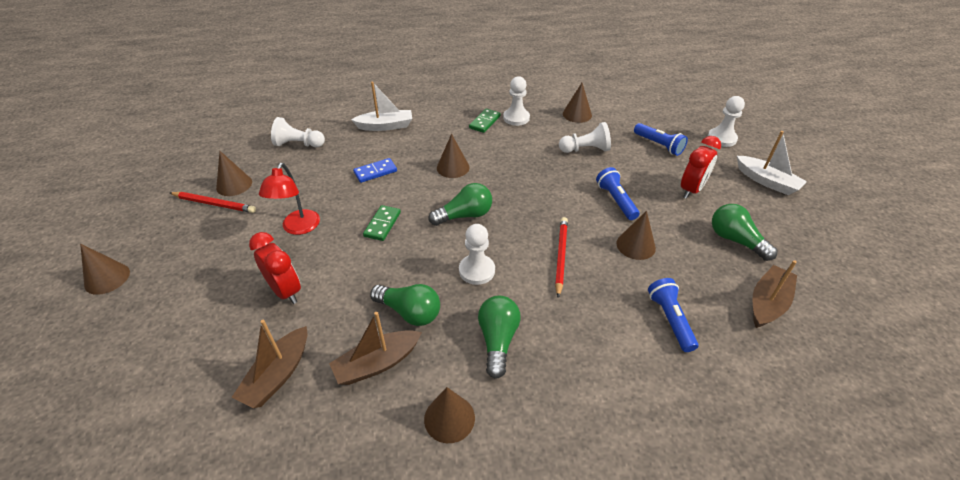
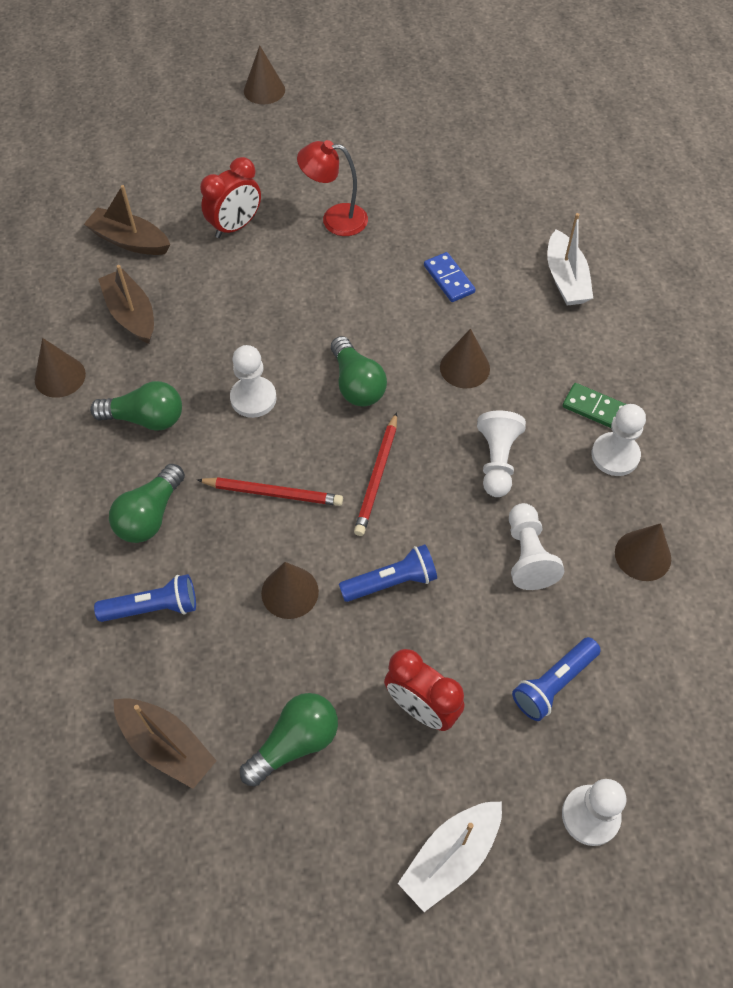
camera: 90 degrees right, 15 degrees up
red pencil [170,192,256,213] -> red pencil moved to [354,412,397,536]
brown cone [216,151,252,196] -> none
white pawn [271,117,325,147] -> white pawn moved to [477,411,526,497]
green domino [363,205,401,241] -> none
green light bulb [370,284,440,326] -> green light bulb moved to [109,464,185,543]

